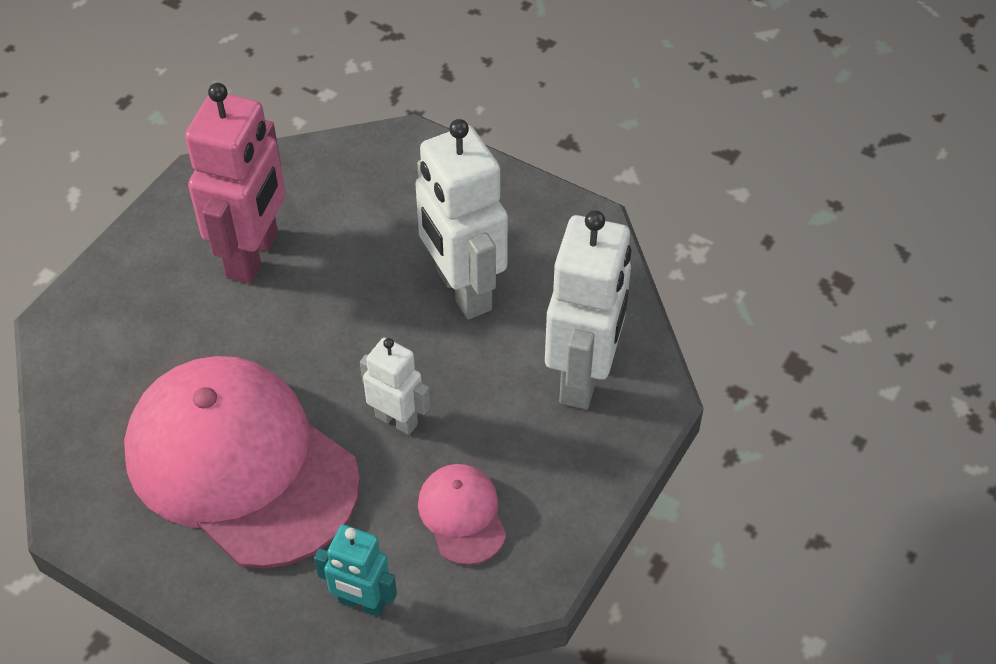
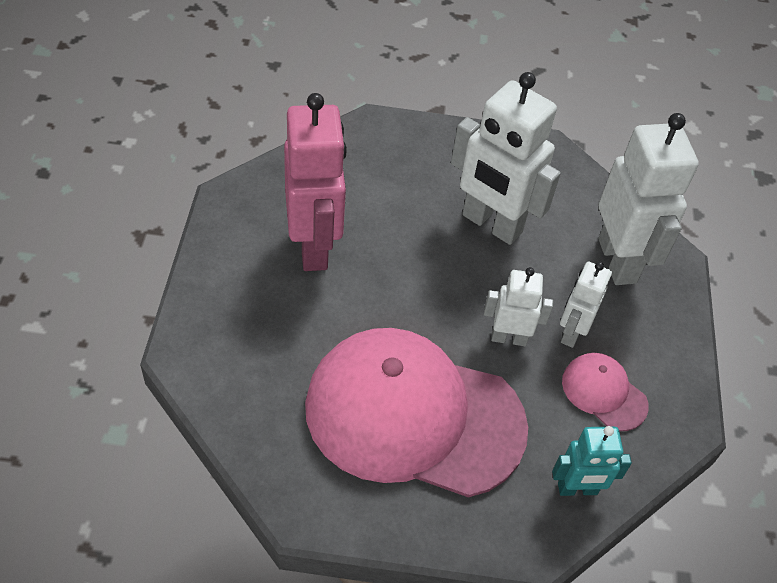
camera: 30 degrees left, 0 degrees up
none -> white robot [560,262,612,348]

